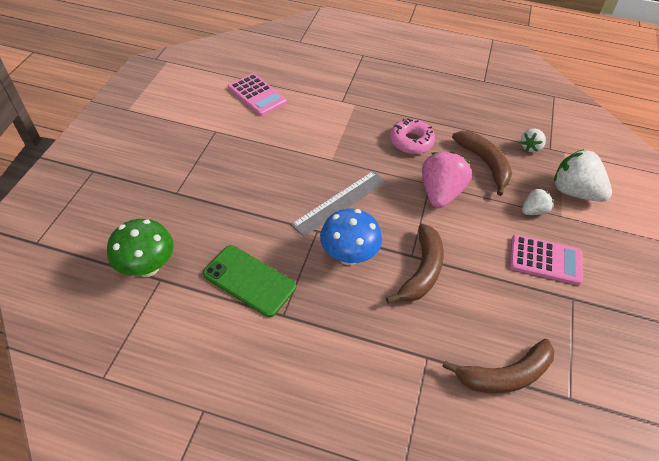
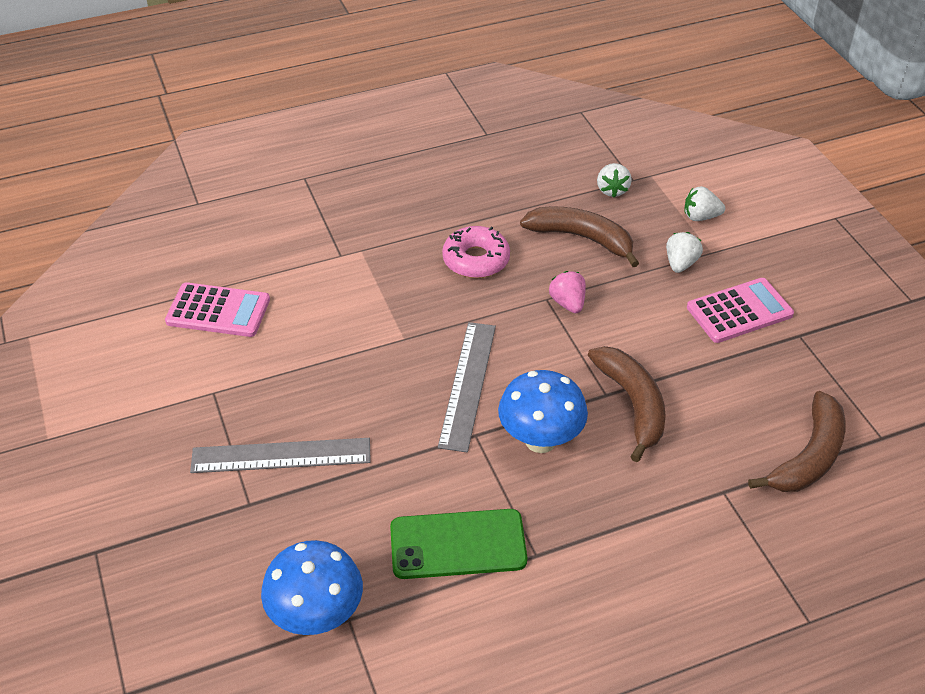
camera: 35 degrees left, 5 degrees down
green mushroom [107,219,174,277] -> blue mushroom [261,540,363,635]
pink strawberry [422,151,472,208] -> pink strawberry [549,271,586,313], size x0.53
white strawberry [554,149,612,202] -> white strawberry [684,186,725,221], size x0.53
none -> grey ruler [190,438,371,473]

